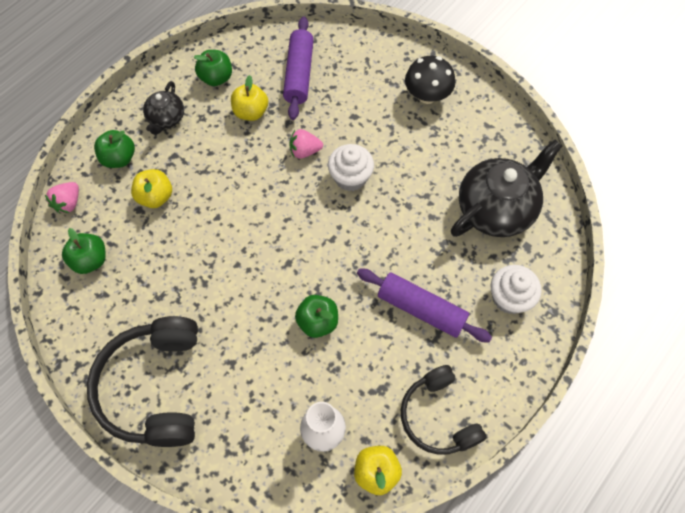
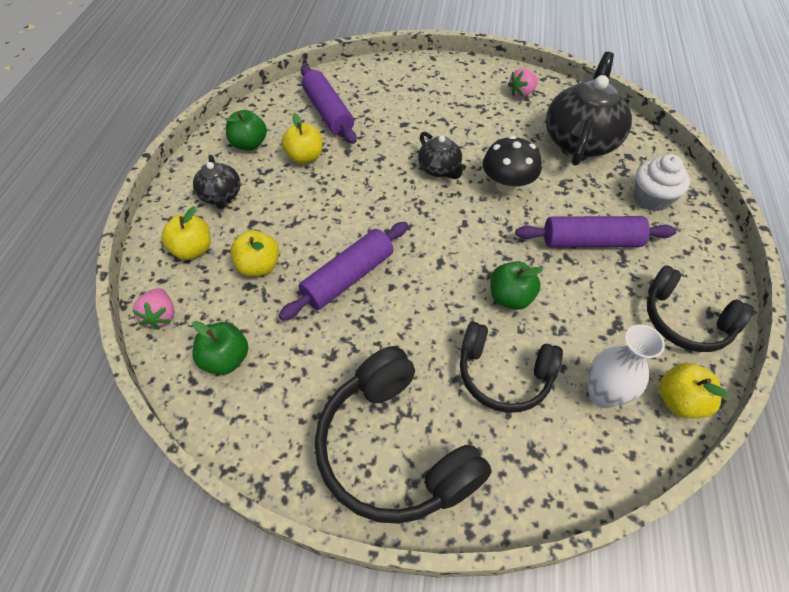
camera: 30 degrees left, 10 degrees down
green apple [94,130,135,168] -> yellow apple [161,206,211,260]
pink strawberry [289,129,323,159] -> pink strawberry moved to [508,69,538,98]
white cupcake [328,144,374,191] -> black teapot [418,131,466,179]
black mushroom [405,56,455,104] -> black mushroom moved to [483,136,541,194]
none -> purple rolling pin [279,222,408,321]
none -> black headphones [460,322,563,413]

